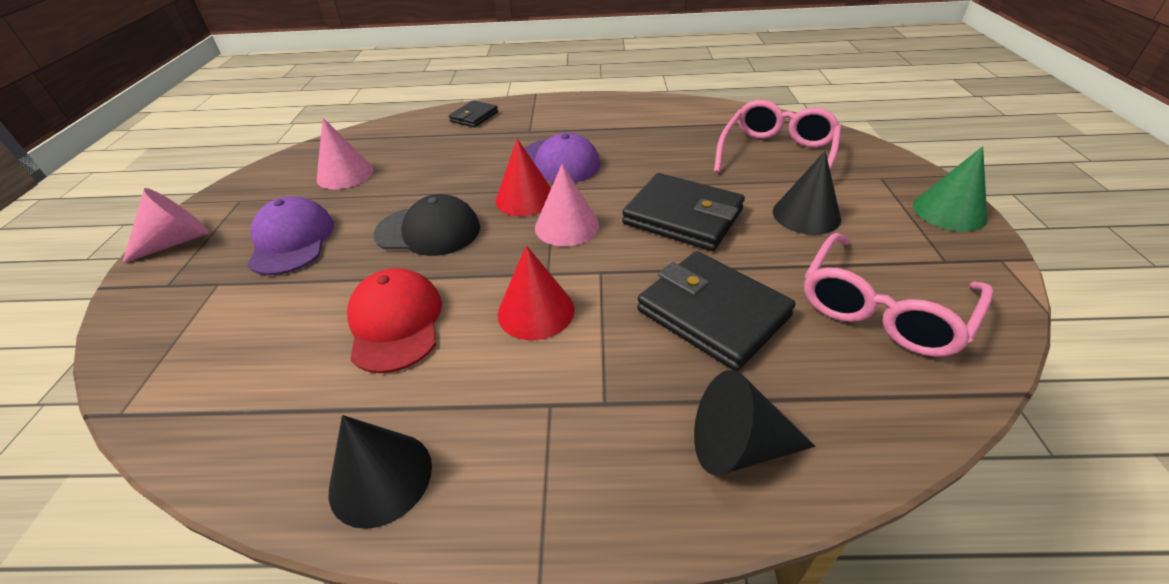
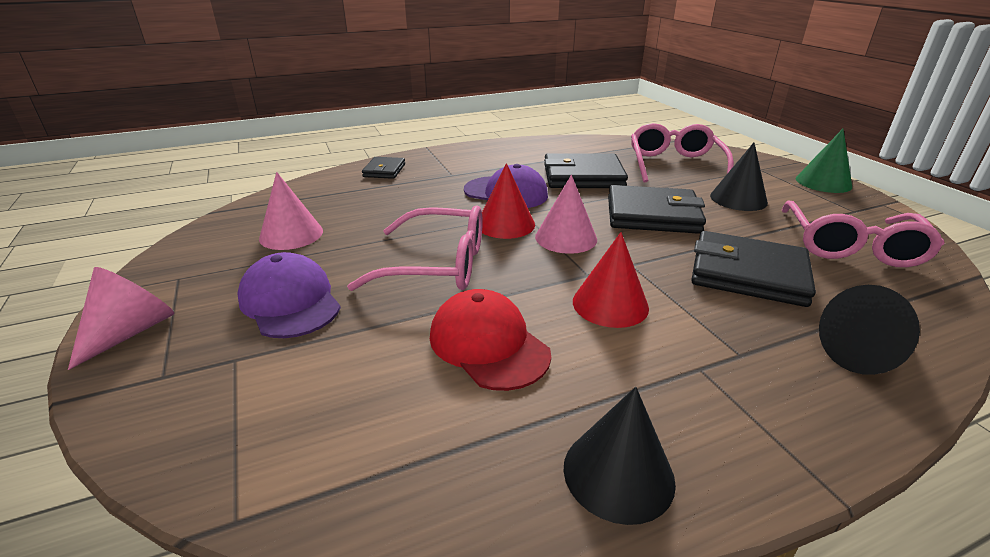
camera: 25 degrees left, 10 degrees down
black cap [374,194,480,256] -> pink glasses [347,206,483,291]
none -> black wallet [544,153,628,188]

